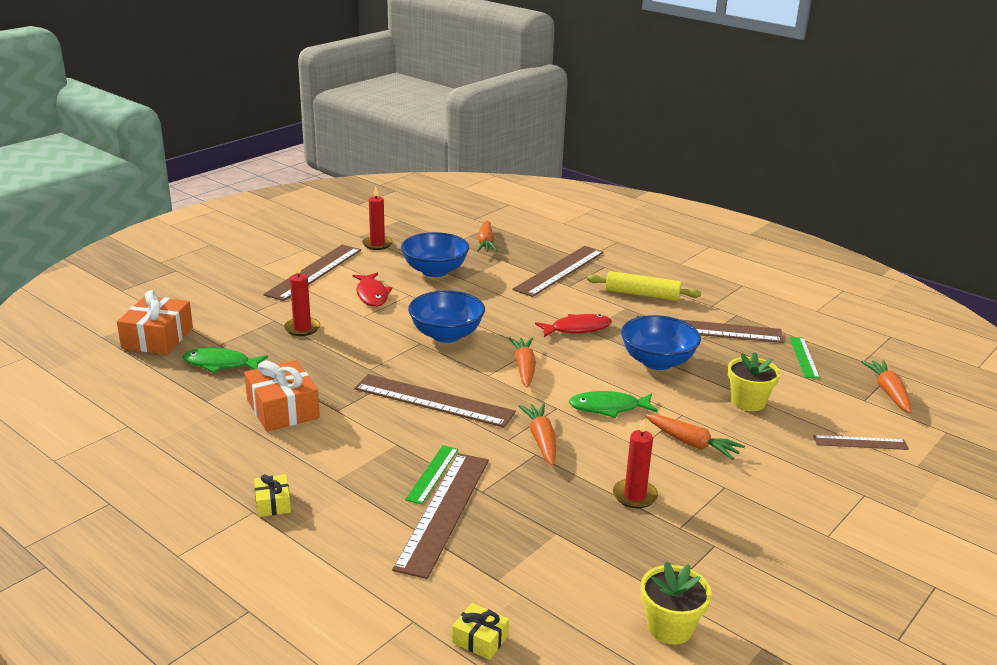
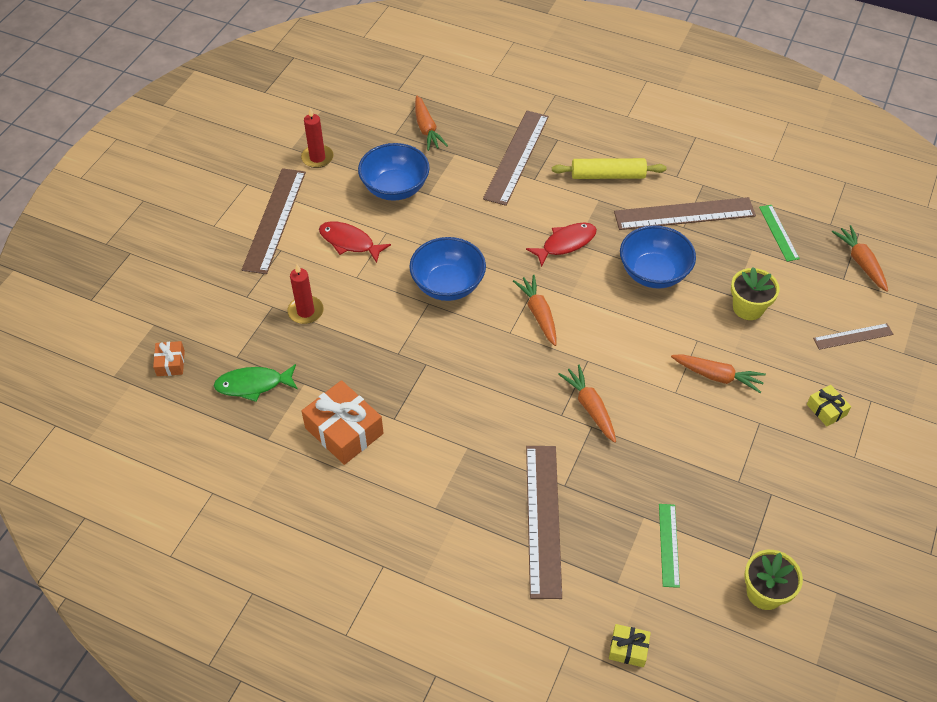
camera: 15 degrees left, 25 degrees up
orange gift [117,290,193,354] -> orange gift [153,341,185,376], size x0.52
yellow gift [254,474,291,517] -> yellow gift moved to [807,385,851,426]
red fish [353,273,392,307] -> red fish turned 150 degrees clockwise [319,221,391,263]
brown ruler [354,374,516,428] -> none
green ruler [405,445,458,504] -> green ruler moved to [659,504,680,588]
green fish [569,391,658,418] -> none
red candle [613,419,658,508] -> none

